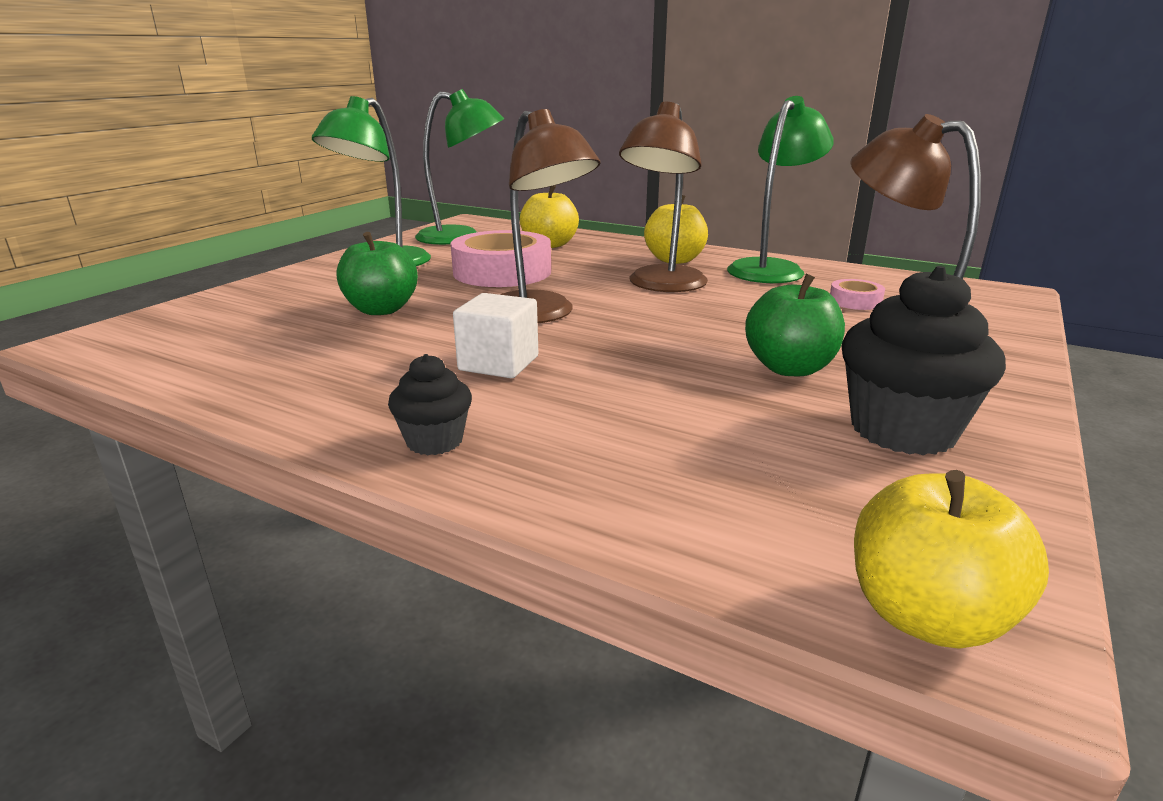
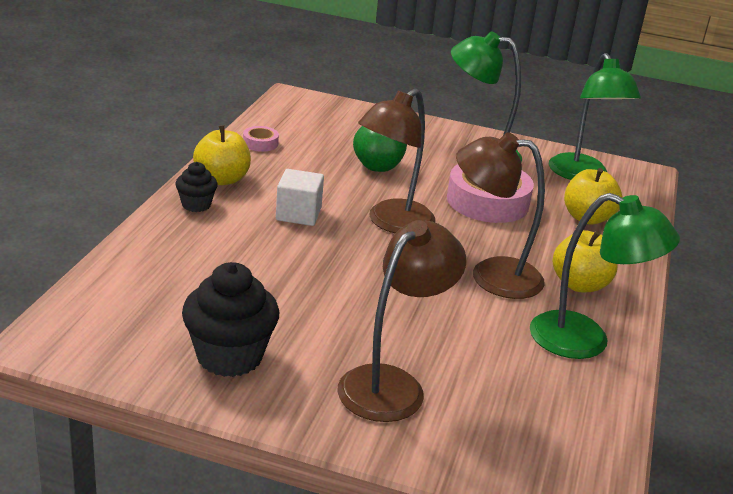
camera: 75 degrees right, 5 degrees up
green apple [745,274,845,376] -> none
pink tape [830,279,885,310] -> pink tape moved to [243,126,279,152]
yellow apple [854,470,1049,649] -> yellow apple moved to [193,125,251,185]

